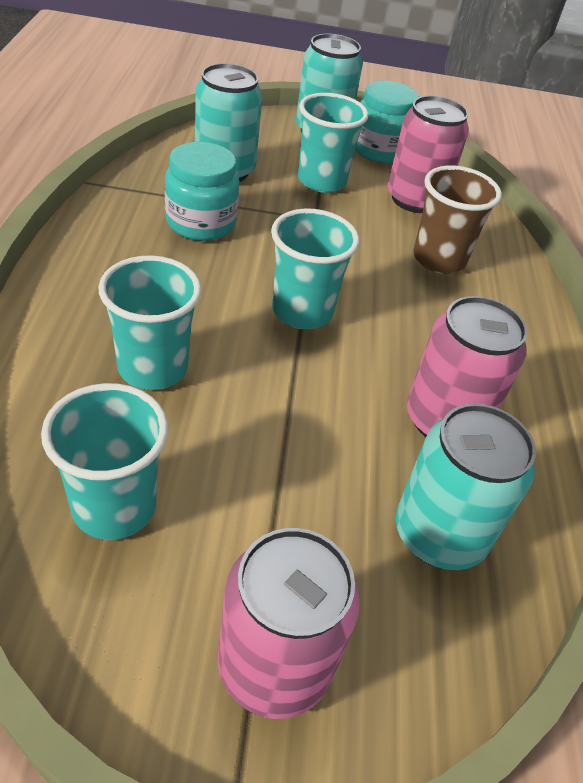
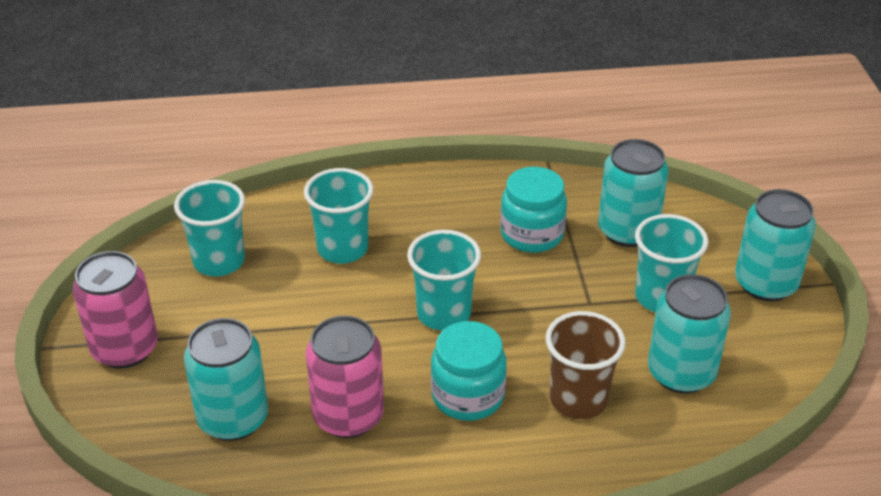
camera: 85 degrees right, 5 degrees down
turquoise jar [355,81,419,163] -> turquoise jar moved to [431,321,507,421]
pink can [387,96,469,213] -> turquoise can [648,274,731,394]

